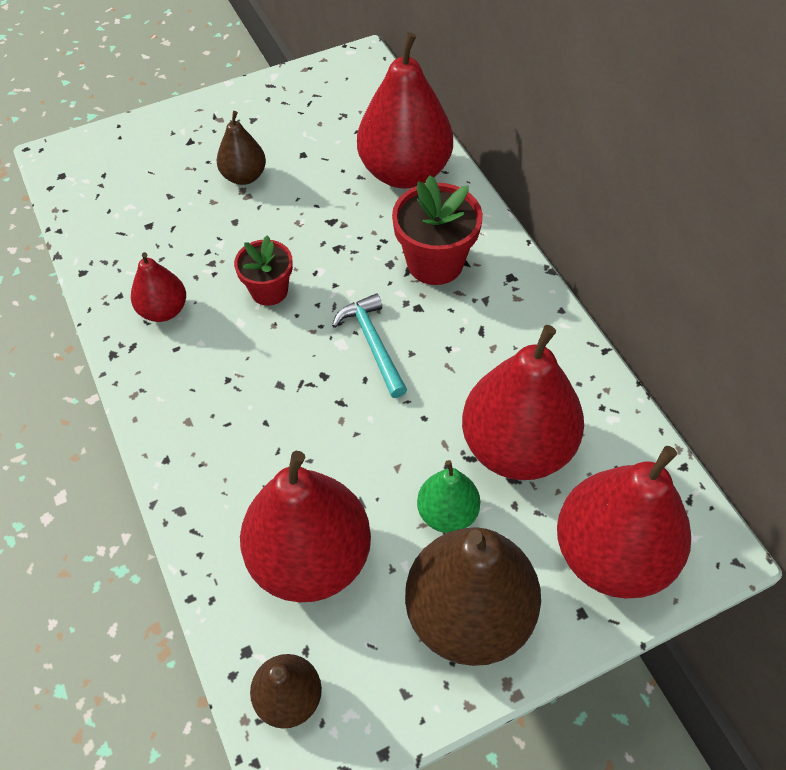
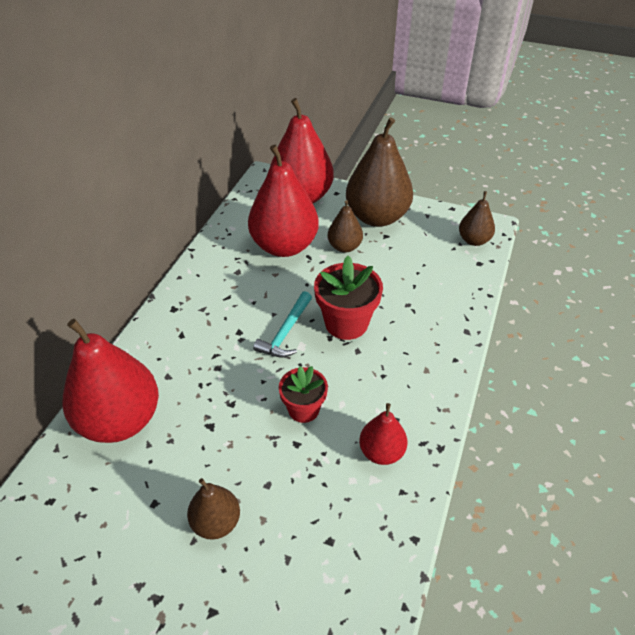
camera: 135 degrees left, 10 degrees down
red pear [240,451,371,602] -> none
red flower pot [392,175,483,285] -> red flower pot moved to [314,256,383,340]
green pear [417,460,480,533] -> brown pear [327,200,363,253]

